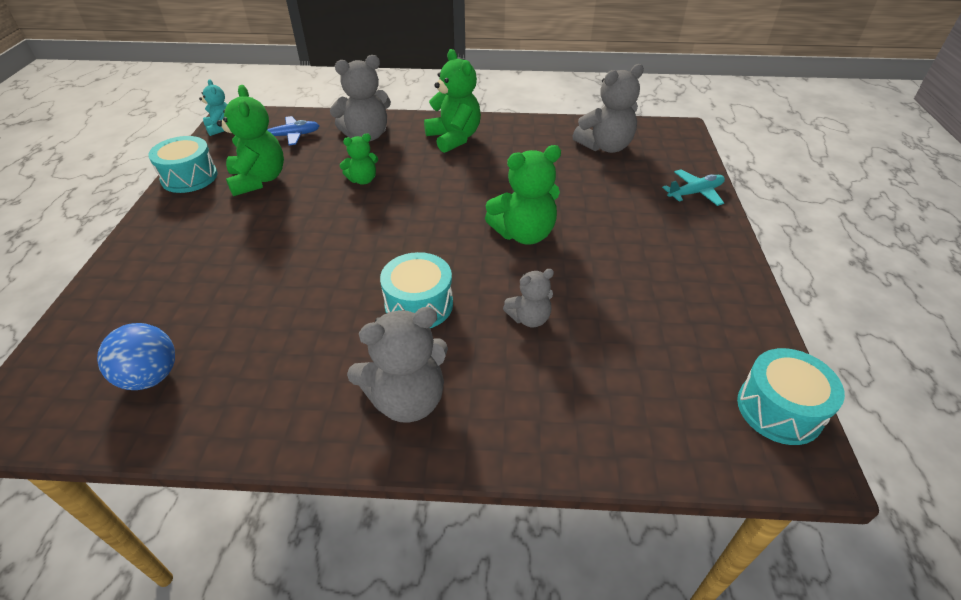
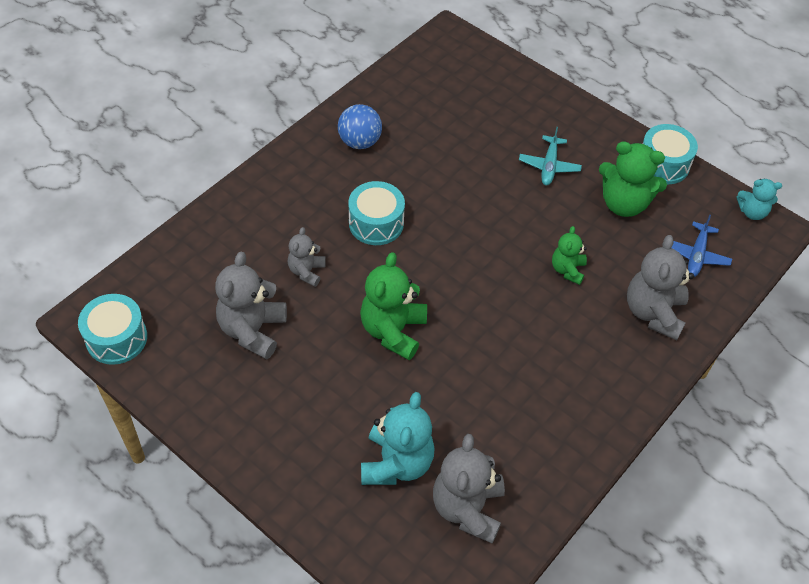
camera: 125 degrees right, 10 degrees up
blue ball [97,323,175,390] -> blue ball moved to [338,104,382,149]
grey teddy bear [347,307,448,423] -> grey teddy bear moved to [215,251,287,359]
green teddy bear [424,49,481,153] -> none
turquoise plane [662,169,725,206] -> turquoise plane moved to [519,127,582,185]
none -> turquoise teddy bear [361,392,434,485]

